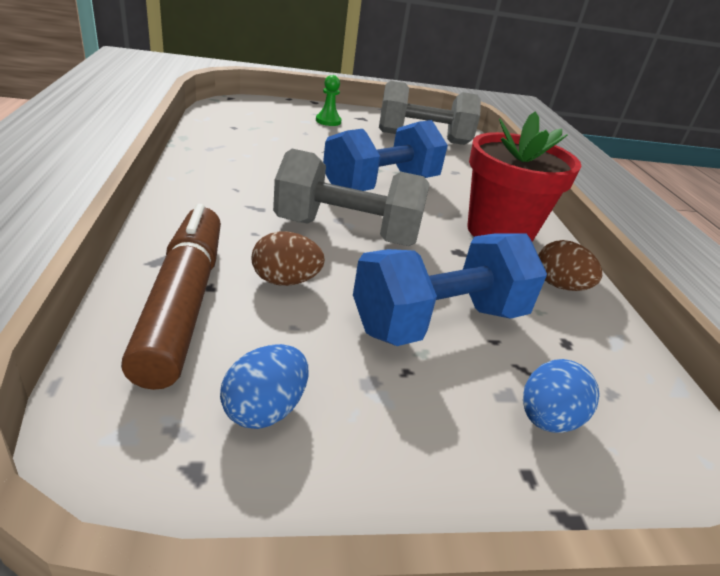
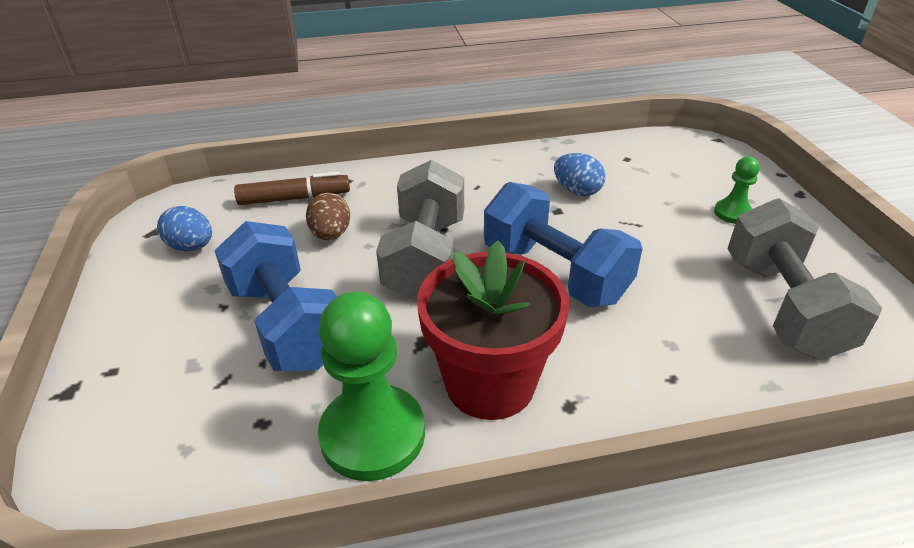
camera: 90 degrees right, 5 degrees up
brown marker [121,204,221,390] -> brown marker [234,172,350,205], size x0.65
blue egg [523,359,600,433] -> blue egg moved to [554,153,606,196]
brown egg [538,240,602,291] -> green pawn [318,291,425,481]

